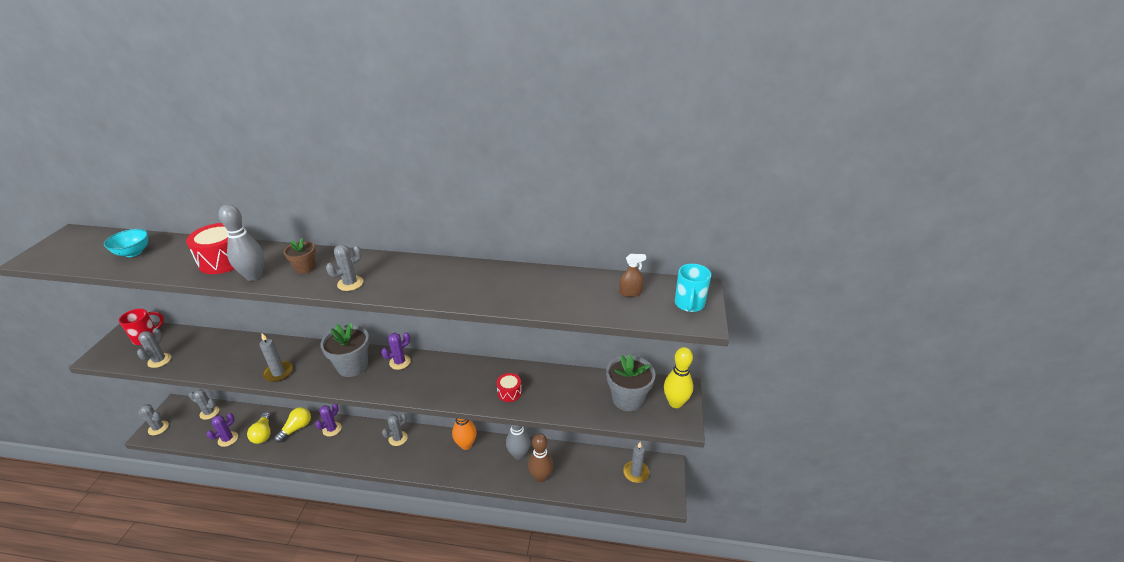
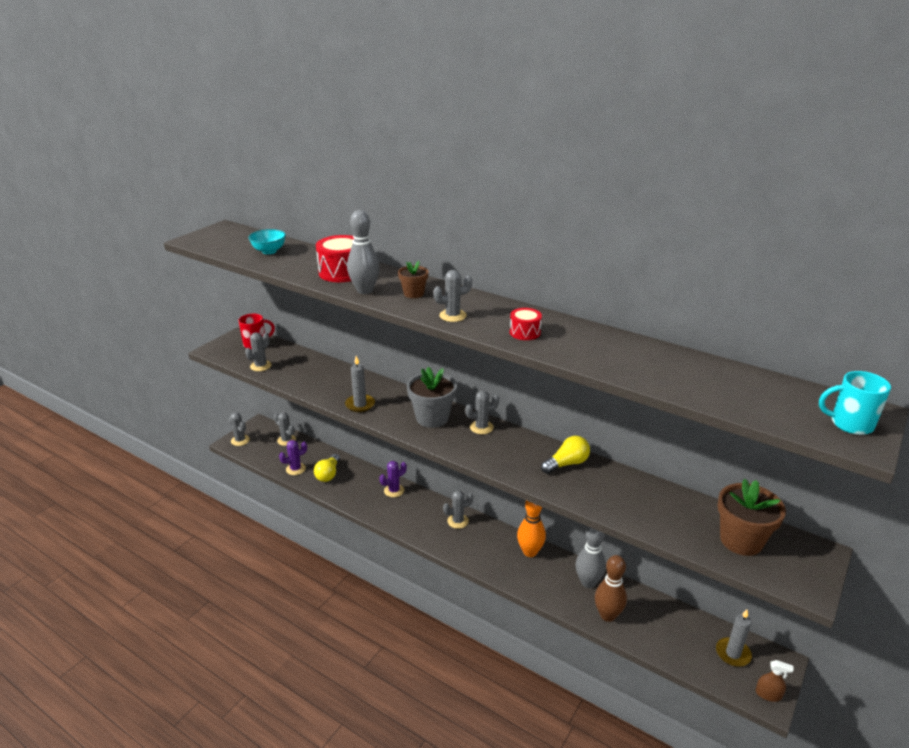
camera: 25 degrees right, 5 degrees down
yellow light bulb [274,407,311,443] -> yellow light bulb moved to [541,436,590,474]
purple cactus [381,332,411,370] -> grey cactus [465,391,499,434]
red drum [497,373,522,402] -> red drum moved to [510,308,542,340]
grey flower pot [606,354,656,411] -> brown flower pot [718,479,786,556]
brown spray bottle [619,254,646,297] -> brown spray bottle moved to [756,660,794,702]
yellow bowling pin [664,347,693,408] -> none
turquoise mug [675,264,711,312] -> turquoise mug turned 60 degrees clockwise [819,371,891,435]

